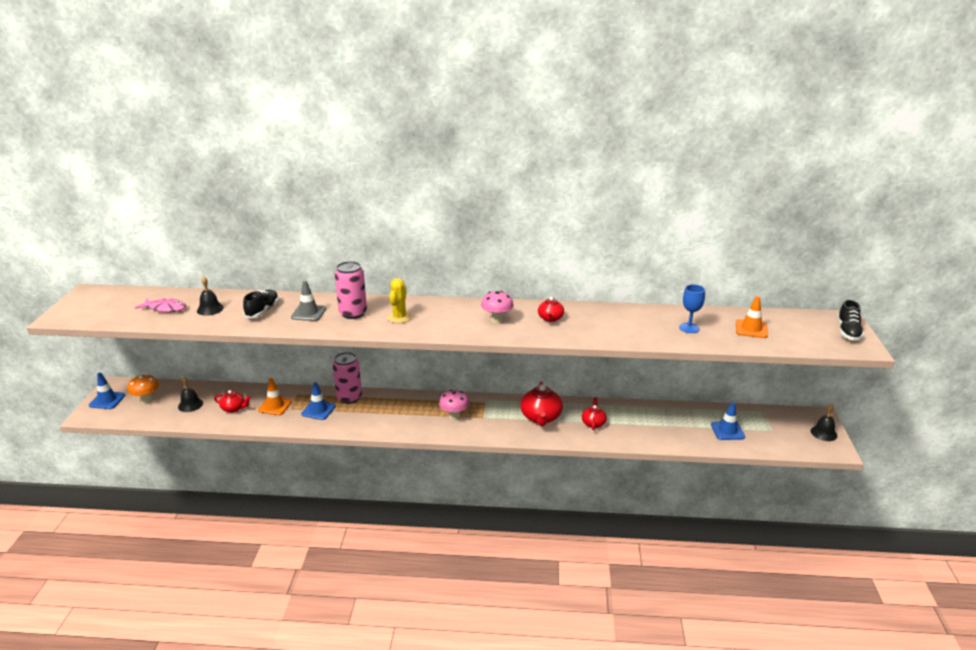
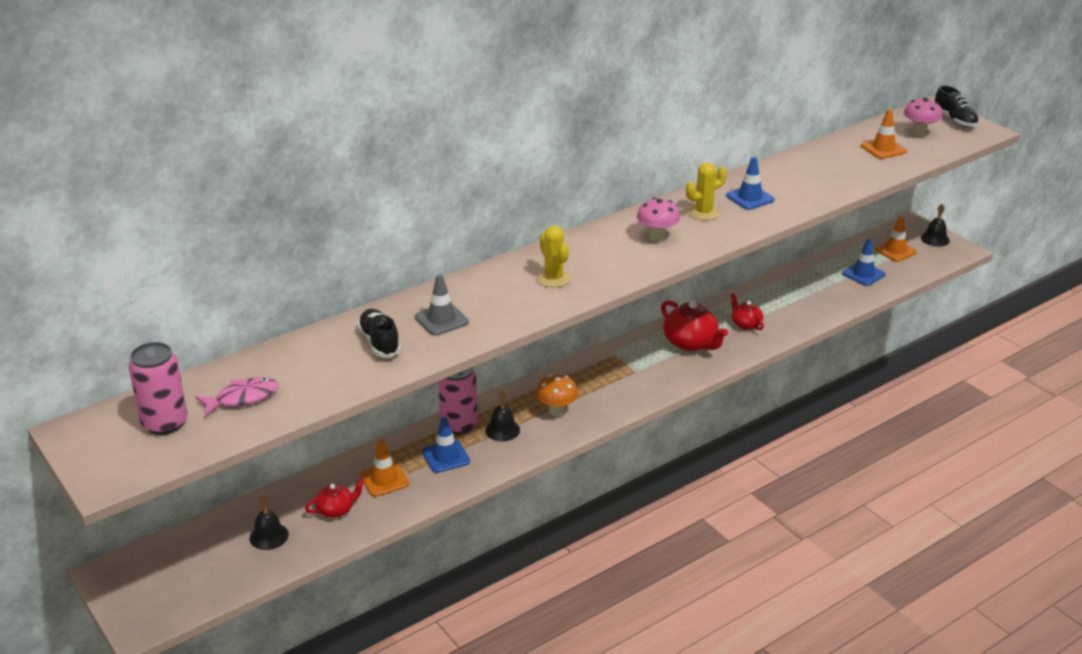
camera: 40 degrees left, 5 degrees up
blue traffic cone [89,373,126,409] -> blue traffic cone moved to [726,156,775,210]
orange mushroom [128,374,159,404] -> orange mushroom moved to [536,374,578,416]
black bell [197,276,224,316] -> black bell moved to [485,391,520,441]
pink can [335,261,367,319] -> pink can moved to [129,342,188,435]
pink mushroom [439,389,469,420] -> pink mushroom moved to [904,98,943,136]
red teapot [538,297,564,322] -> yellow cactus [686,162,727,220]
blue goblet [679,284,705,333] -> none
none -> orange traffic cone [874,216,917,262]

